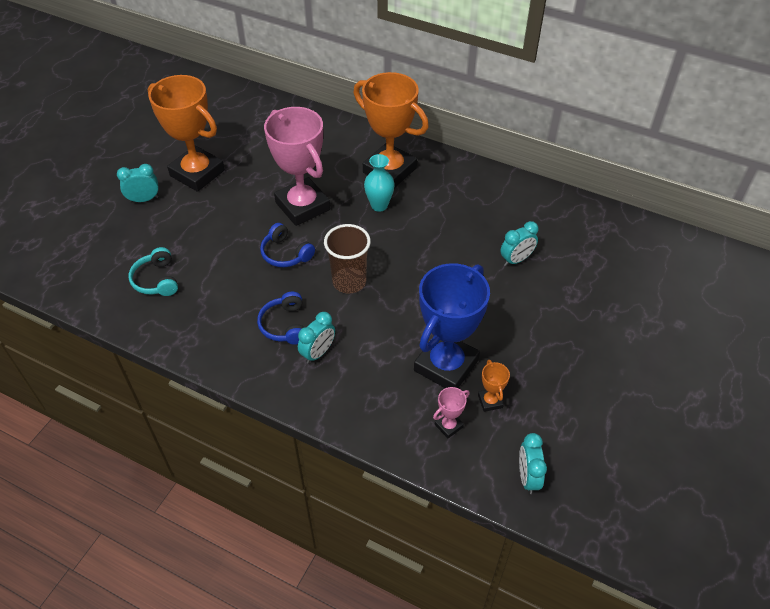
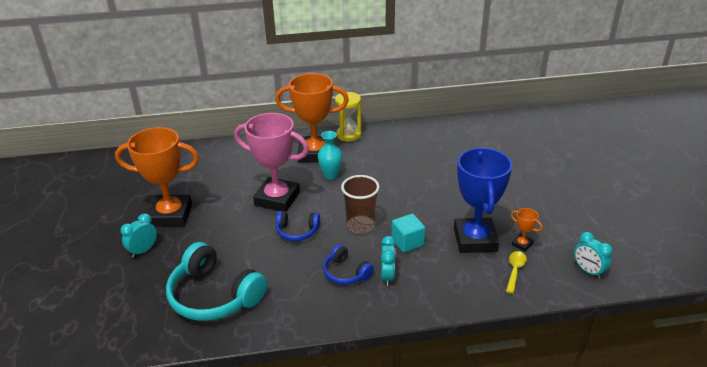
camera: 35 degrees left, 15 degrees down
turquoise headphones [129,247,178,296] -> turquoise headphones [166,242,267,321], size x1.88
pink trophy [433,387,470,438] -> yellow spoon [506,251,527,294]
turquoise clock [500,221,538,266] -> none
none -> yellow hourglass [335,92,361,141]
none -> turquoise cube [391,214,425,252]

